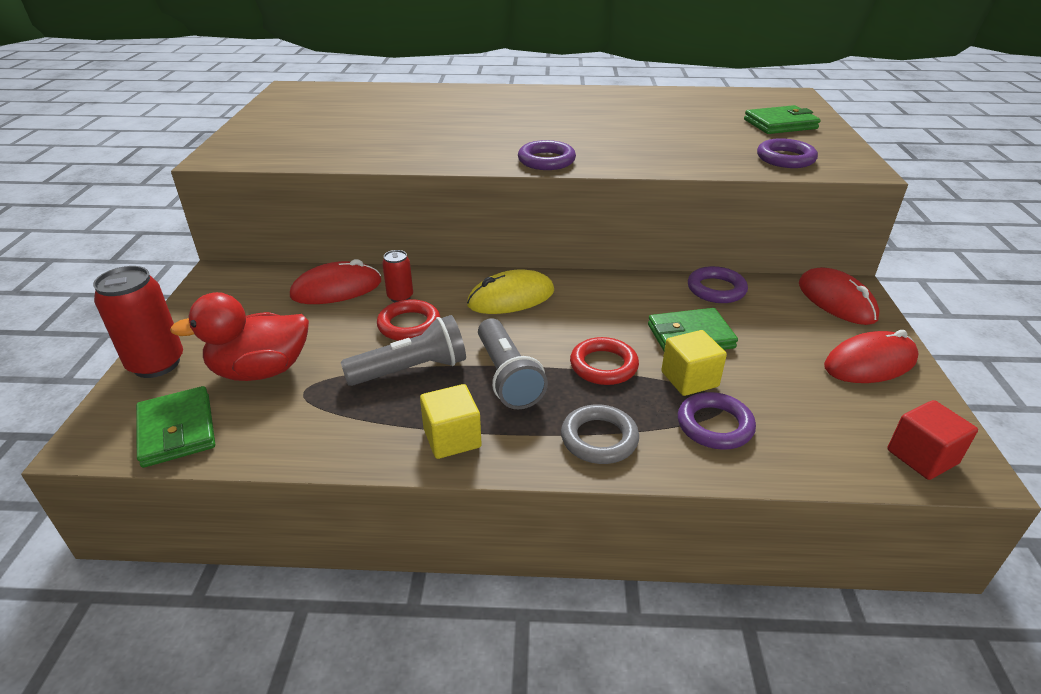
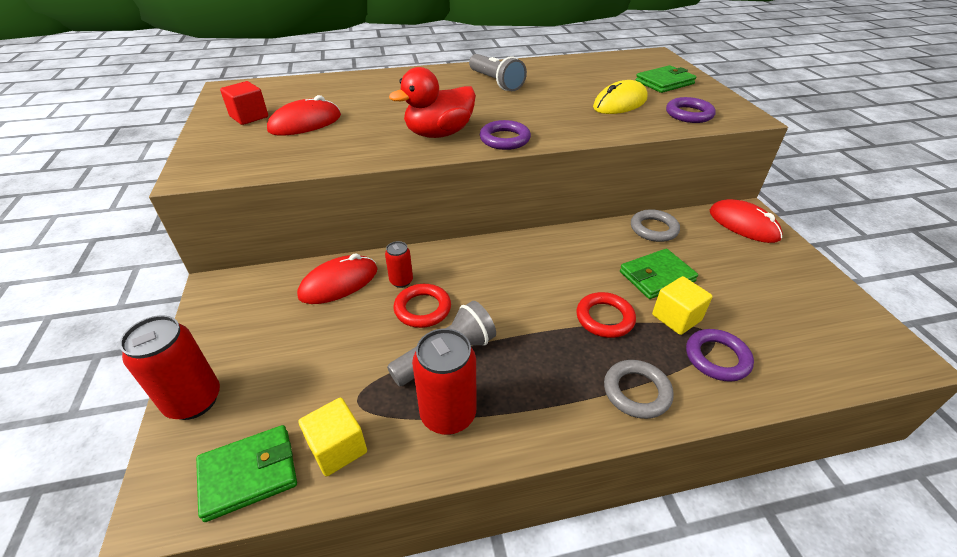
camera: 15 degrees left, 5 degrees up
green wallet [136,386,215,468] -> green wallet turned 75 degrees counterclockwise [196,425,297,522]
red duck [170,292,309,381] -> red duck moved to [389,67,476,138]
yellow cube [420,384,482,459] -> yellow cube moved to [298,398,367,476]
yellow mouse [467,269,554,314] -> yellow mouse moved to [593,80,648,114]
grey flashlight [478,318,548,409] -> grey flashlight moved to [469,54,527,91]
purple ring [688,266,748,303] -> grey ring [631,209,680,242]
red mouse [824,330,919,383] -> red mouse moved to [267,95,341,136]
red cube [887,400,978,480] -> red cube moved to [220,81,268,125]
none -> red can [412,328,476,435]

